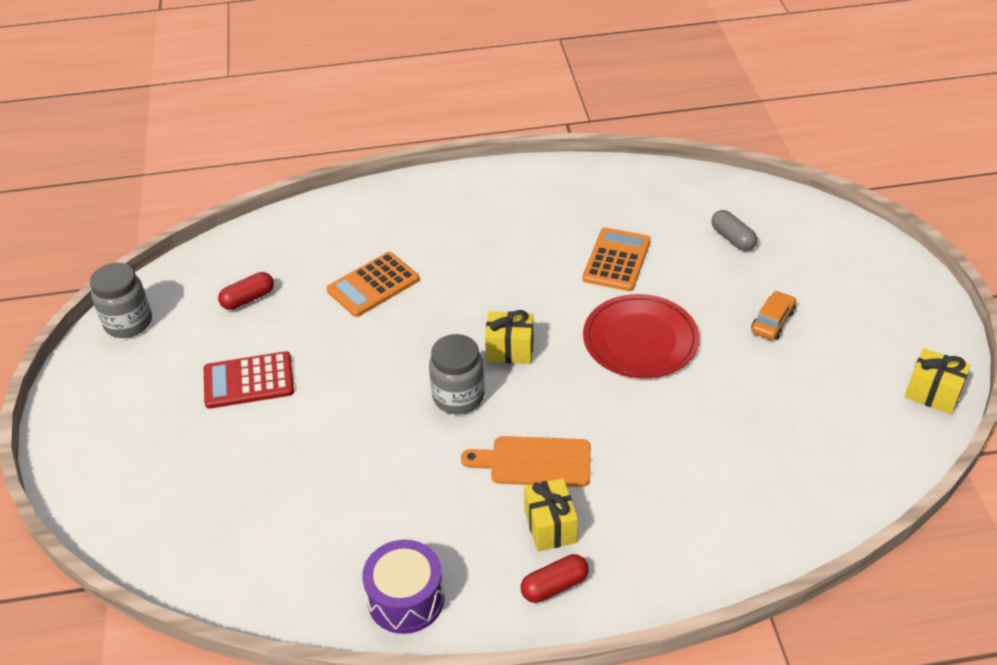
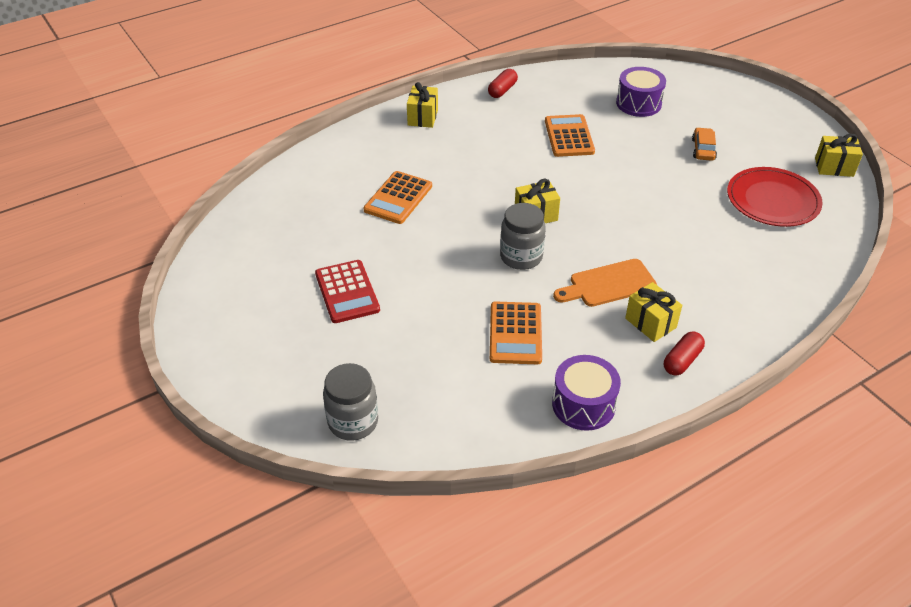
camera: 25 degrees left, 0 degrees up
grey jar [90,263,152,338] -> grey jar moved to [323,363,378,441]
red calculator [204,351,294,409] -> red calculator turned 75 degrees counterclockwise [315,260,380,323]
red capsule [218,272,274,310] -> red capsule moved to [488,69,518,98]
red plate [583,294,700,378] -> red plate moved to [727,167,823,227]
grey capsule [712,210,757,251] -> purple drum [616,67,666,117]
none -> yellow gift [407,82,438,128]
none -> orange calculator [490,301,542,364]

